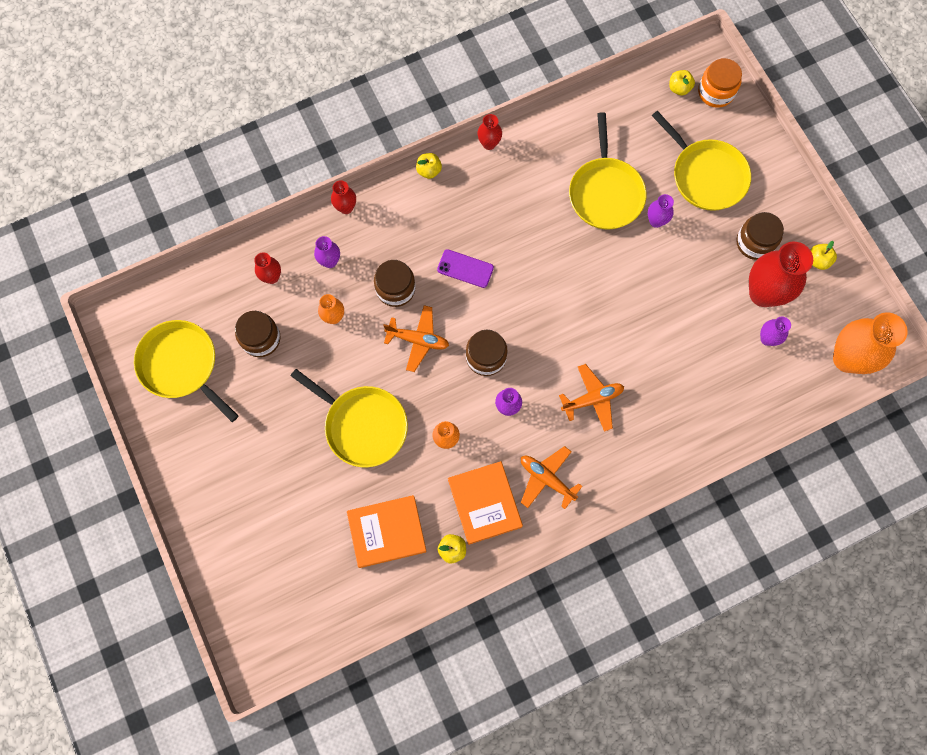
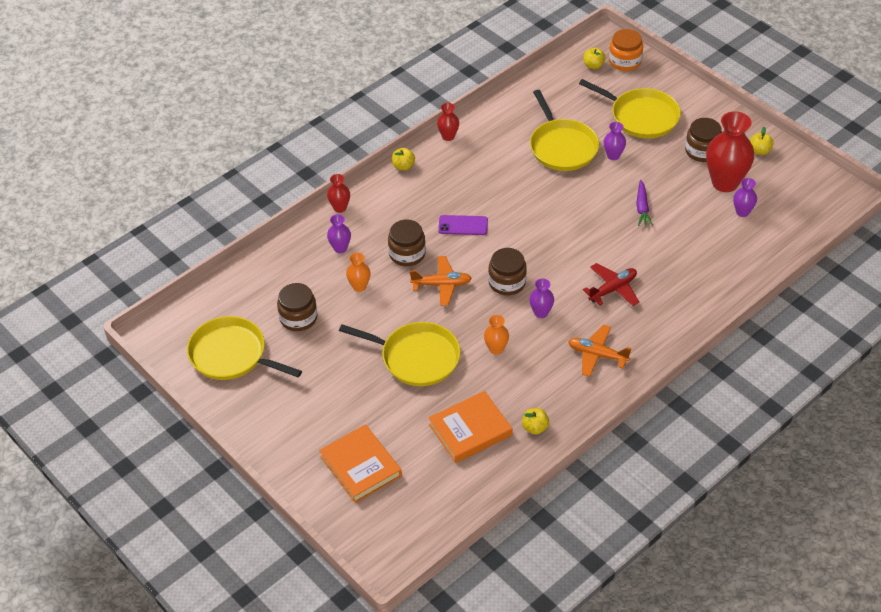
camera: 15 degrees left, 25 degrees down
red vase [254,253,281,284] -> none
orange book [448,461,523,545] -> orange book moved to [319,424,402,503]
orange plane [559,364,624,432] -> red plane [583,263,639,306]
orange vase [833,312,908,374] -> none
none -> purple carrot [636,180,653,226]

